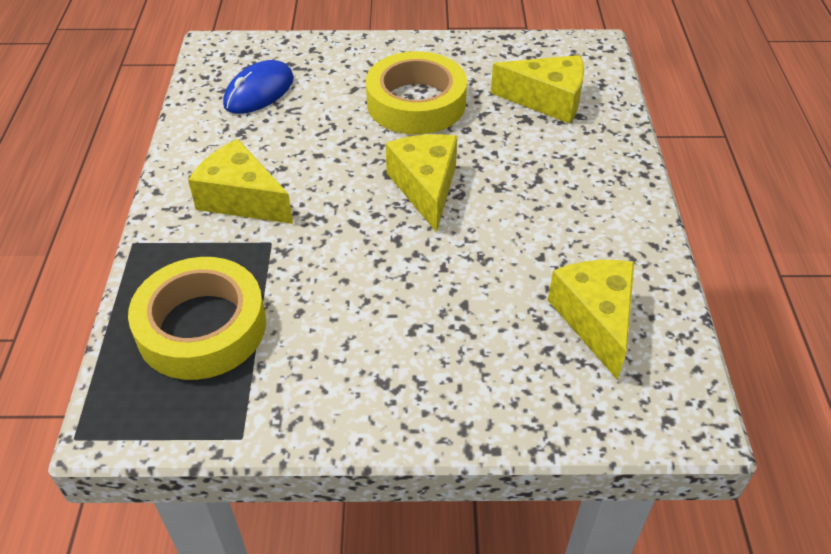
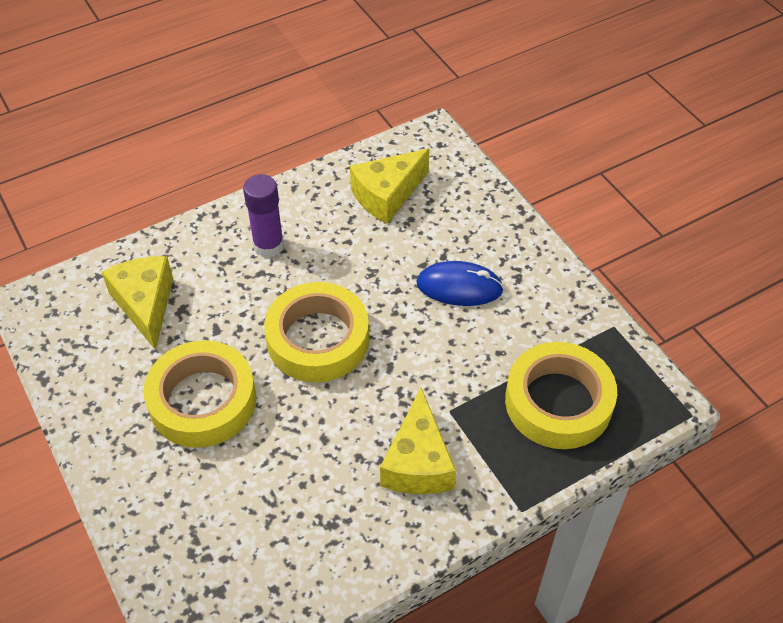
camera: 120 degrees left, 5 degrees up
blue mouse [223,60,294,114] -> blue mouse moved to [416,261,504,306]
yellow cheese [386,134,457,233] -> yellow tape [264,282,369,382]
none -> purple glue stick [243,174,284,258]

